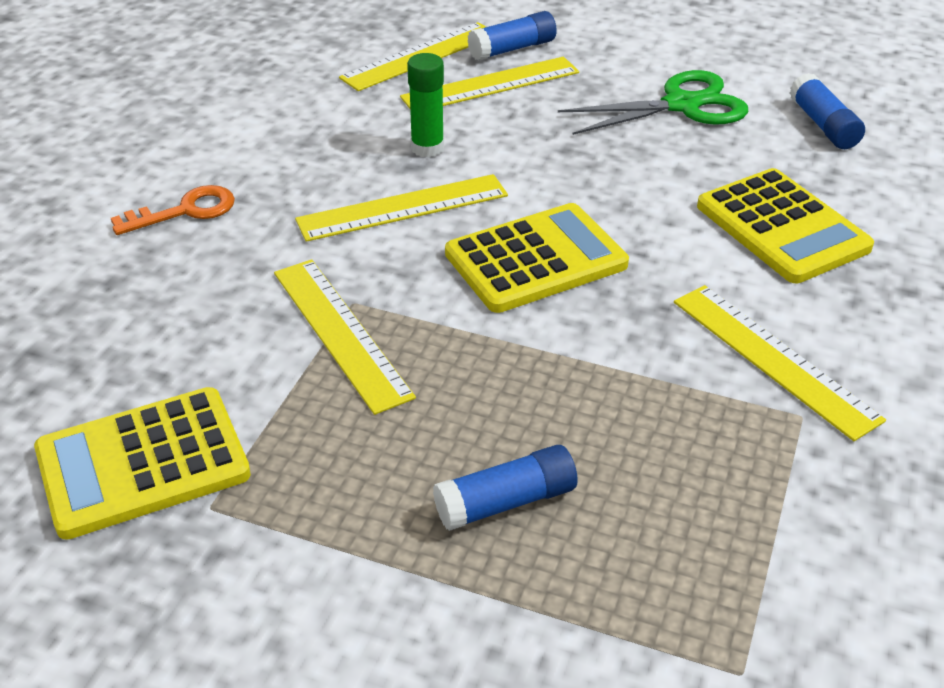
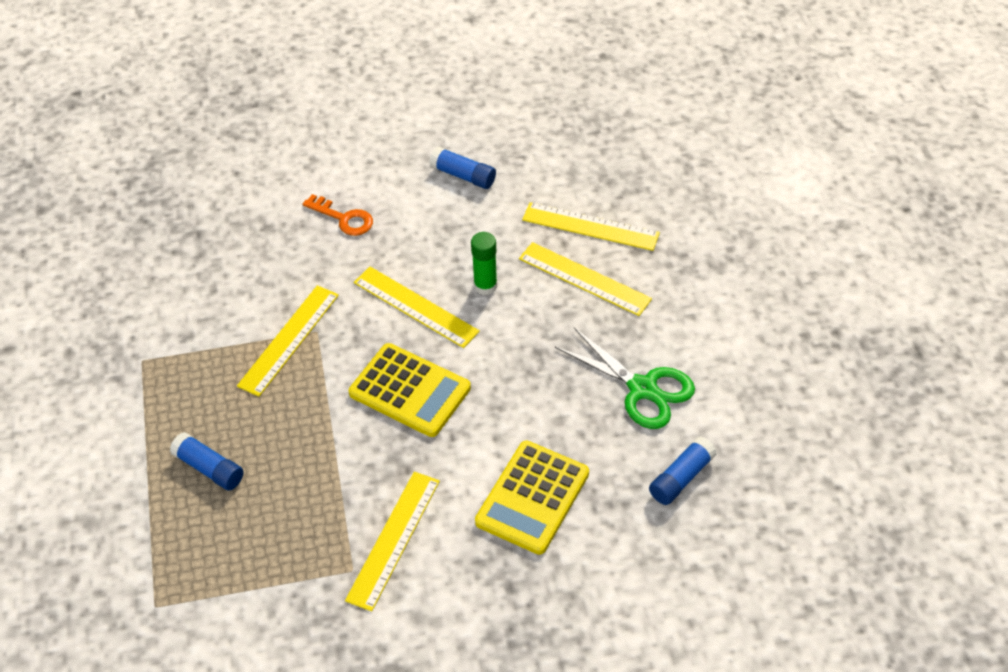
camera: 60 degrees right, 10 degrees up
yellow calculator [34,387,251,540] -> none
blue glue stick [468,11,557,61] -> blue glue stick moved to [429,147,496,189]

